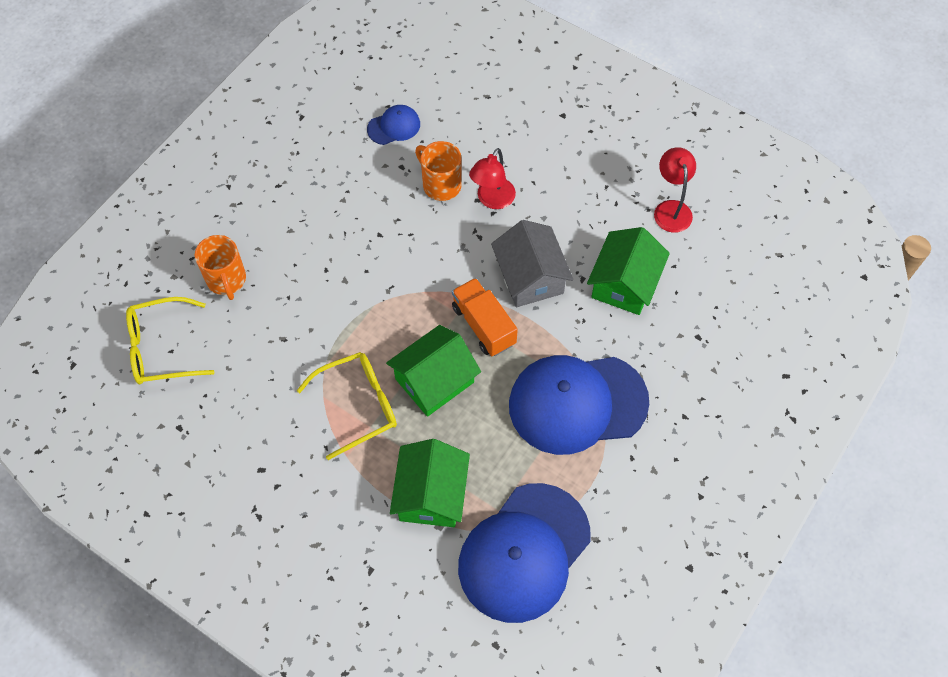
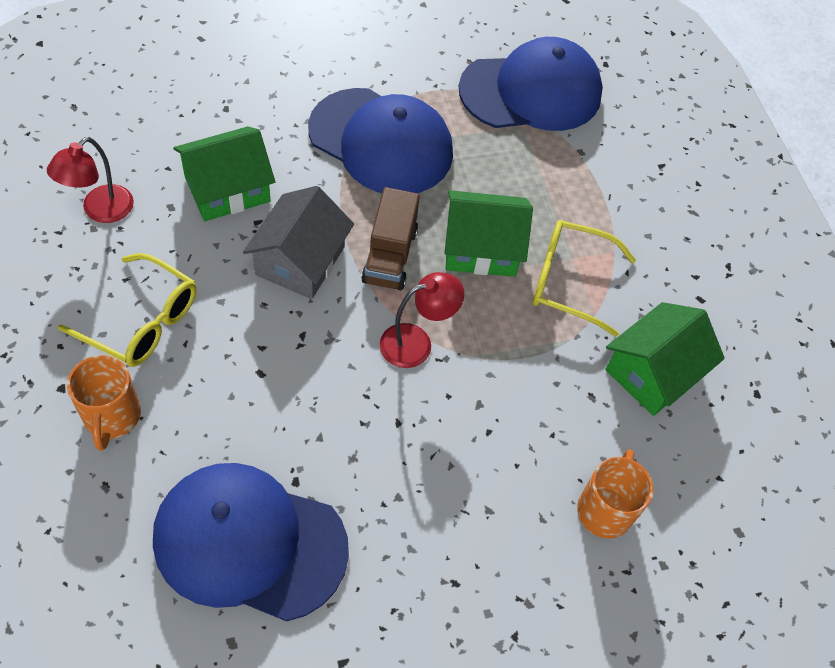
camera: 145 degrees left, 5 degrees down
yellow glasses [126,297,214,384] -> yellow glasses moved to [58,253,196,367]
blue cap [367,105,420,145] -> blue cap [153,463,349,621], size x2.28
green house [390,439,470,527] -> green house moved to [605,302,725,416]
orange mug [415,141,461,201] -> orange mug moved to [67,355,141,451]
orange truck [452,278,518,356] -> brown truck [361,187,420,290]
red lamp [469,148,516,209] -> red lamp moved to [380,272,464,368]

